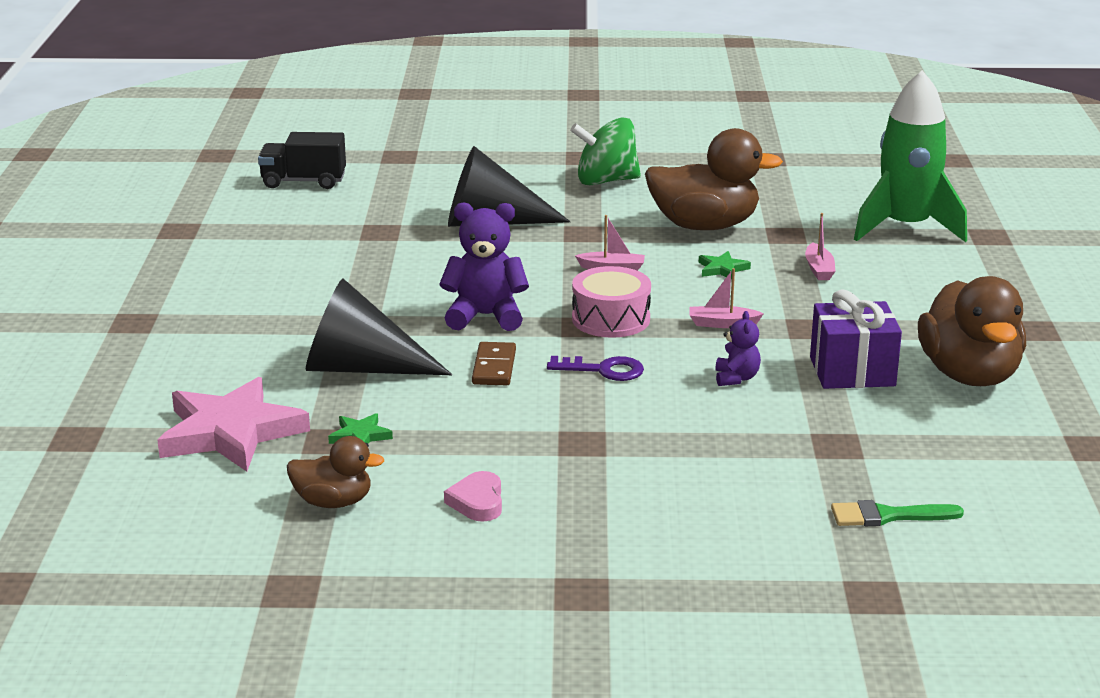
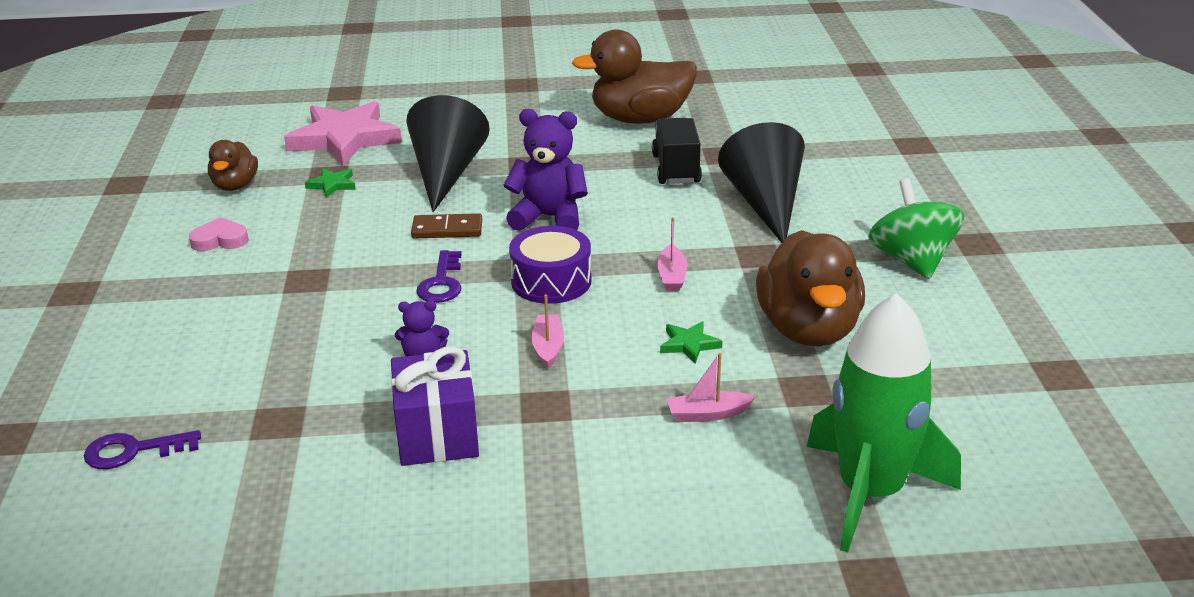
camera: 85 degrees right, 5 degrees up
black truck [258,132,346,189] -> black truck moved to [652,118,702,184]
purple teddy bear [440,202,529,331] -> purple teddy bear turned 75 degrees counterclockwise [503,109,588,231]
pink drum [572,266,651,338] -> purple drum [509,226,591,304]
green brush [831,500,964,526] -> purple key [84,430,201,469]
brown duck [918,276,1026,386] -> brown duck moved to [572,29,697,124]

